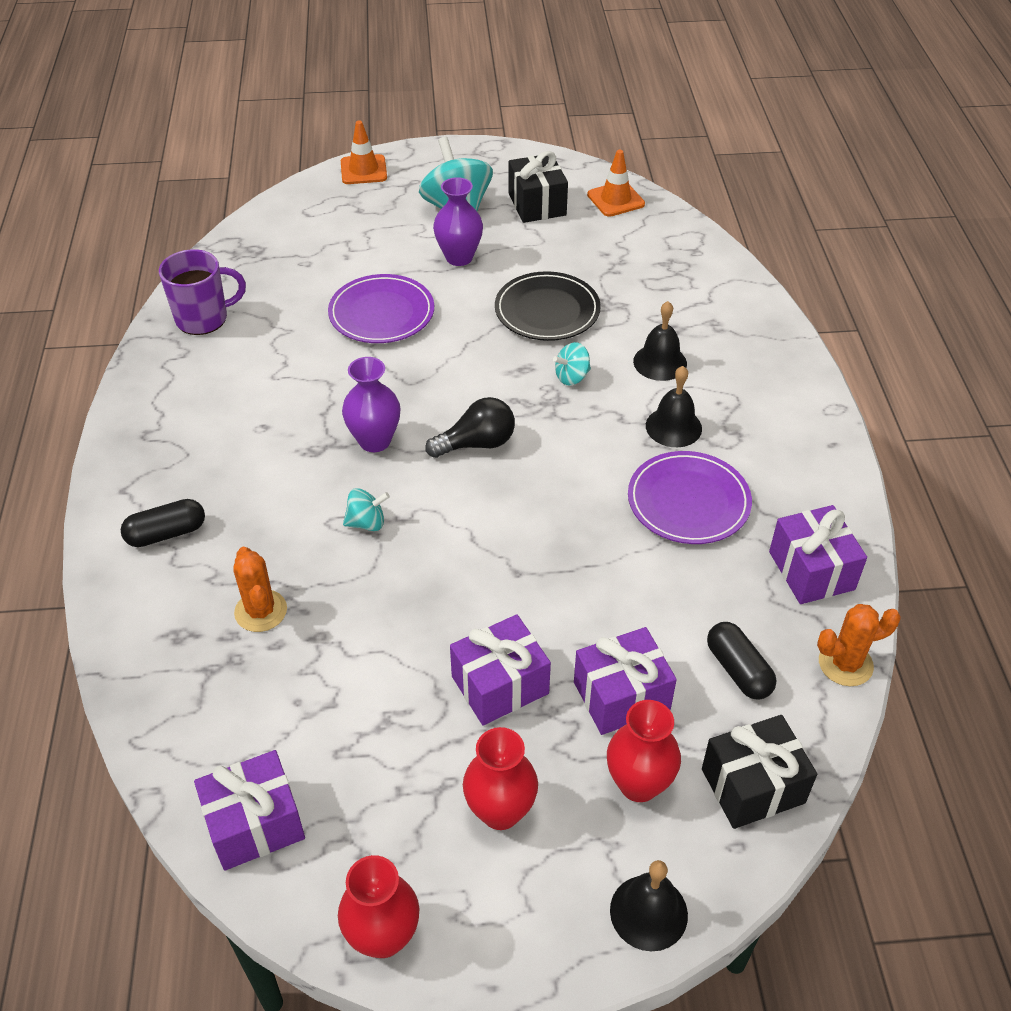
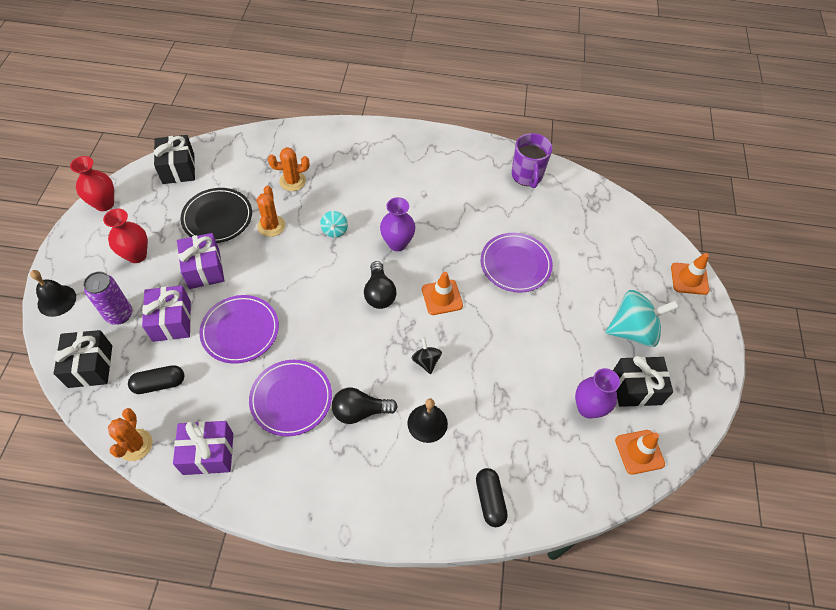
camera: 100 degrees right, 10 degrees up
black capsule [121,499,205,547] -> black capsule moved to [476,468,508,527]
purple gift [194,750,305,870] -> black gift [154,135,195,184]
purple vase [433,177,483,266] -> purple vase moved to [575,368,620,419]
black plate [495,271,601,341] -> black plate moved to [181,188,252,243]
turquoise spinning top [553,342,591,386] -> black spinning top [412,337,442,374]
red vase [607,700,681,802] -> purple can [83,271,132,325]
black bell [646,366,702,447] -> black light bulb [332,388,398,424]
none -> purple plate [199,295,279,364]
none -> orange cactus [257,186,285,237]
none -> orange traffic cone [422,272,463,315]

